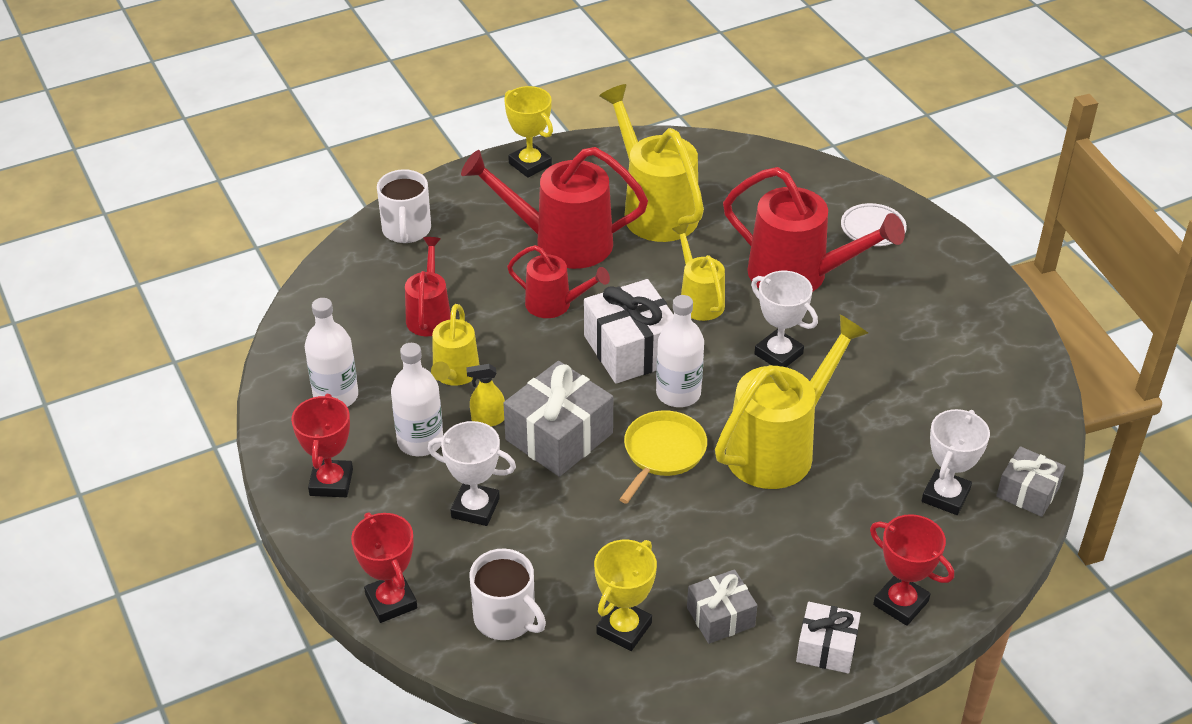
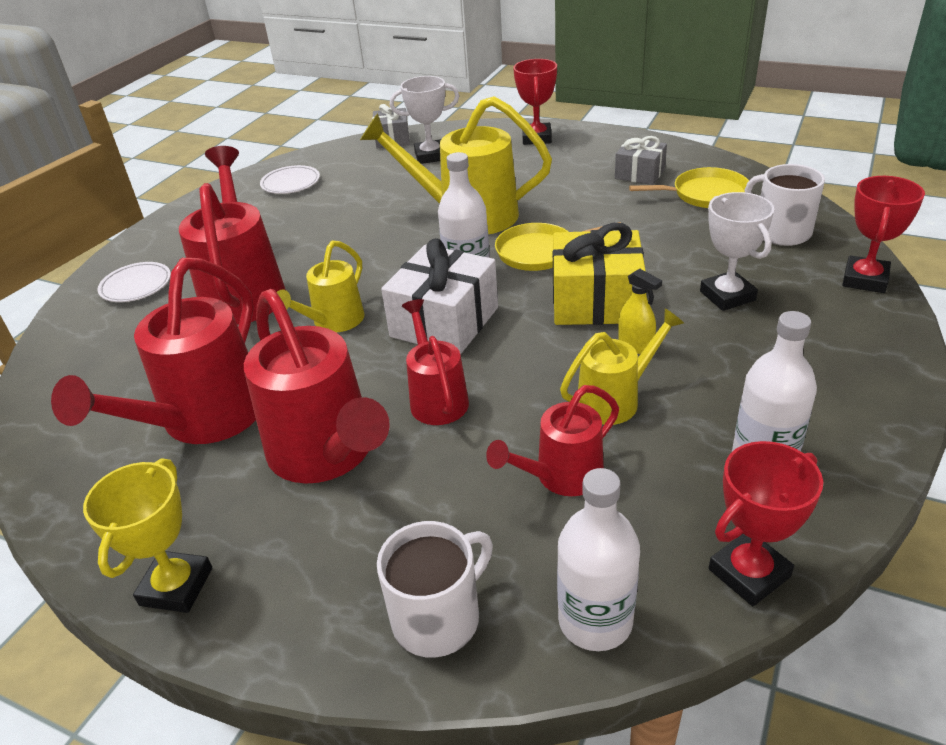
camera: 125 degrees left, 5 degrees down
red trophy [291,394,353,497] -> red trophy moved to [709,441,823,606]
white bottle [391,343,443,456] -> white bottle moved to [557,468,640,651]
white mug [470,548,546,640] -> white mug turned 45 degrees counterclockwise [745,164,825,246]
grey gift [503,361,613,477] -> yellow gift [553,223,646,325]
yellow trophy [594,540,657,651] -> yellow pan [629,167,749,208]
yellow watering can [599,84,704,242] -> red watering can [51,258,256,444]
white trophy [751,271,818,367] -> none
white gift [796,602,861,673] -> none
none -> white plate [260,165,320,194]

